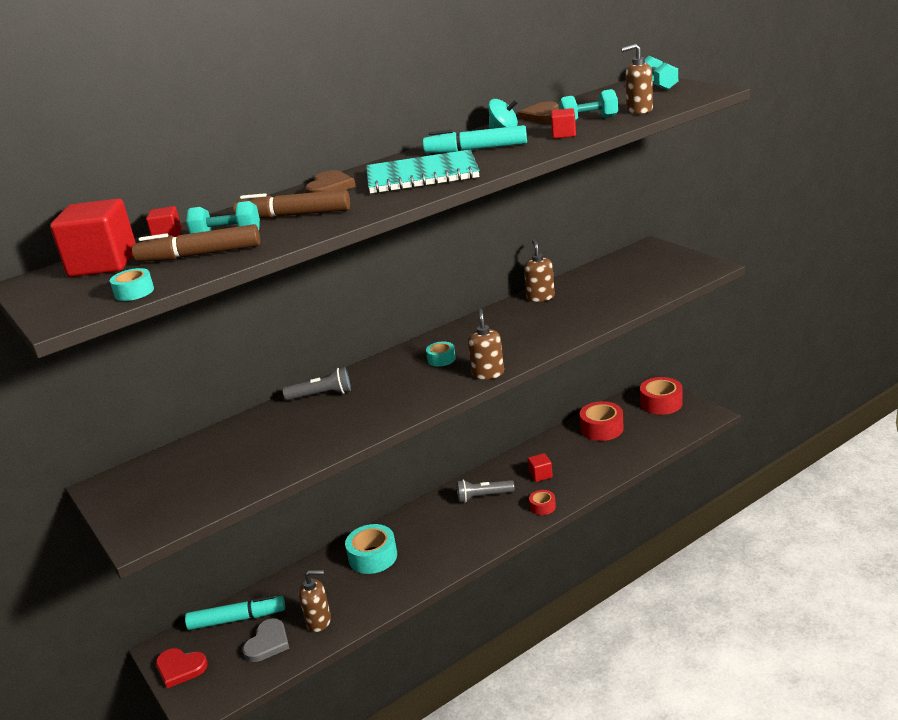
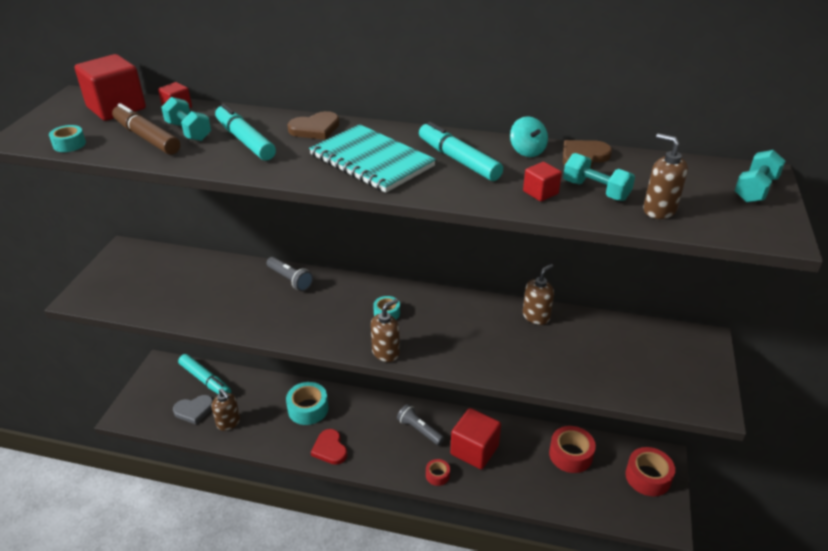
camera: 45 degrees right, 10 degrees up
red heart [156,648,208,688] -> red heart moved to [311,429,347,465]
brown marker [233,190,350,218] -> turquoise marker [215,104,276,161]
red cube [528,453,553,482] -> red cube [450,408,501,469], size x2.06

